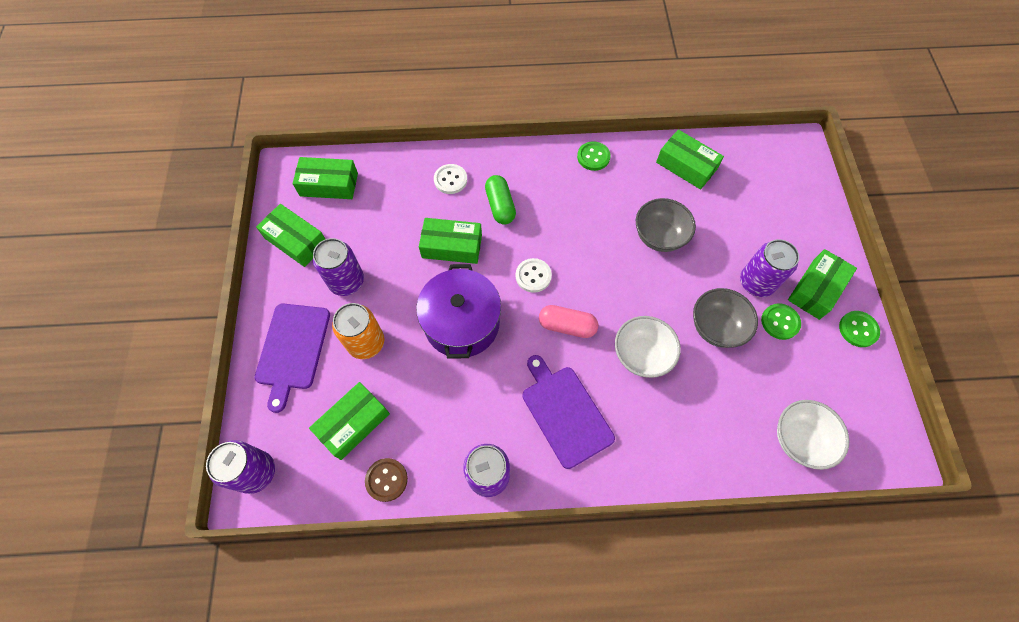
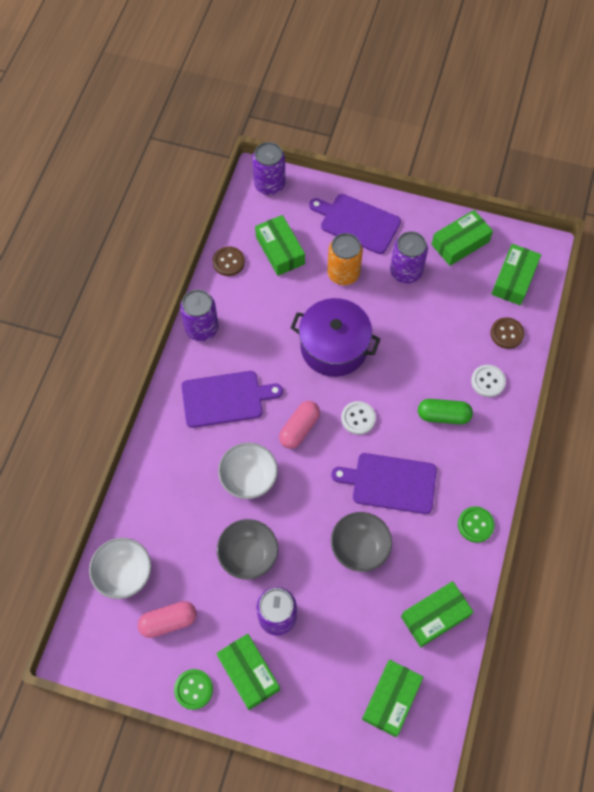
camera: 110 degrees right, 0 degrees up
green box [419,218,482,264] -> green box moved to [362,660,423,737]
green button [761,303,801,340] -> none
none -> pink capsule [137,601,197,638]
none -> purple cutting board [331,453,437,514]
none -> brown button [490,317,524,349]

